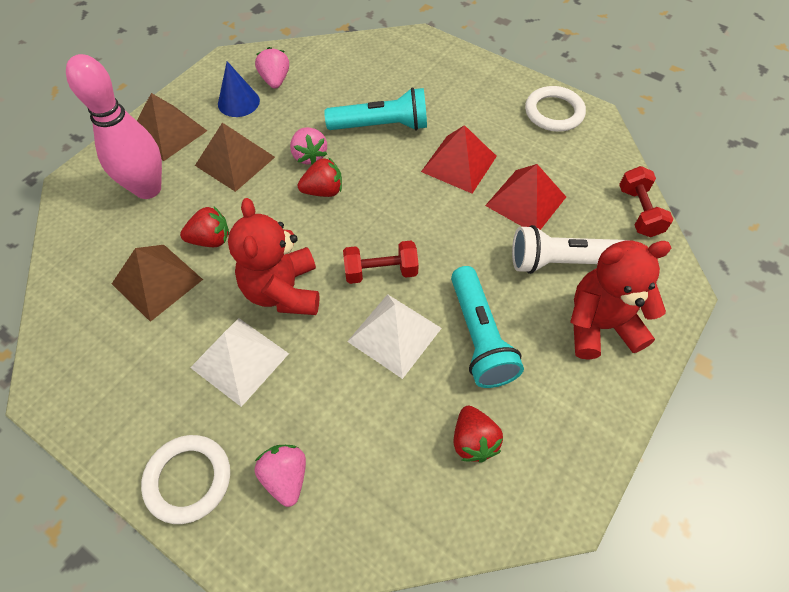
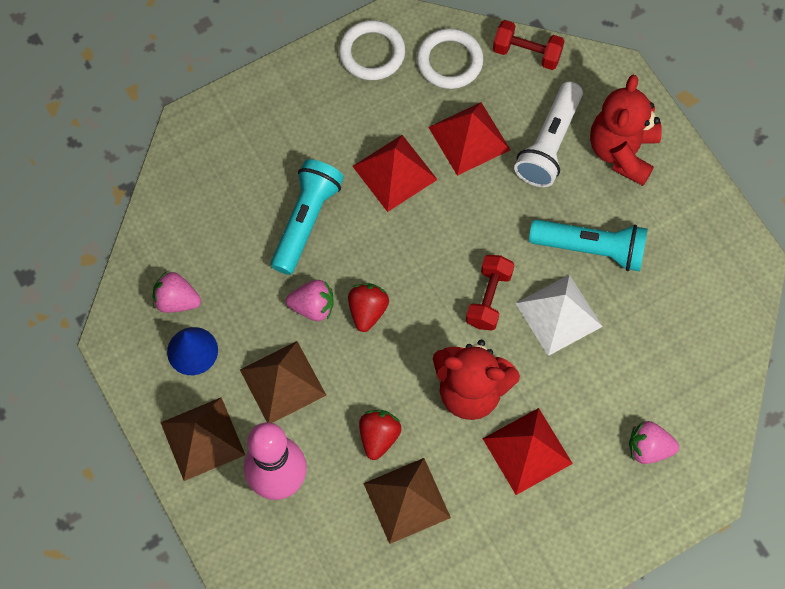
camera: 65 degrees left, 10 degrees up
white ring [141,435,230,524] -> white ring moved to [417,29,483,89]
white pyramid [190,318,289,407] -> red pyramid [483,408,573,495]
red strawberry [453,406,503,463] -> none

